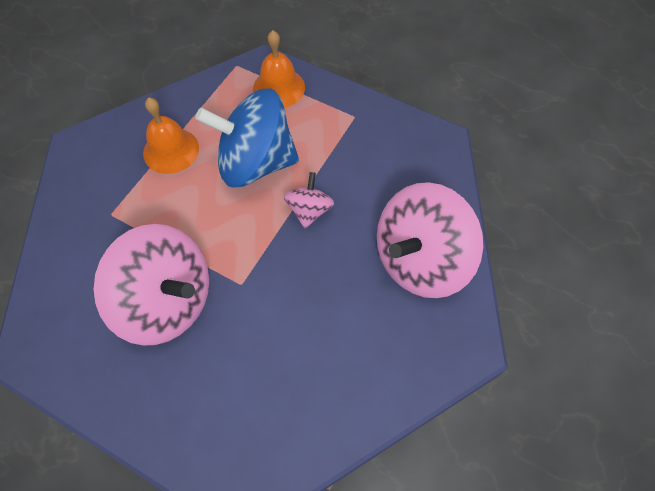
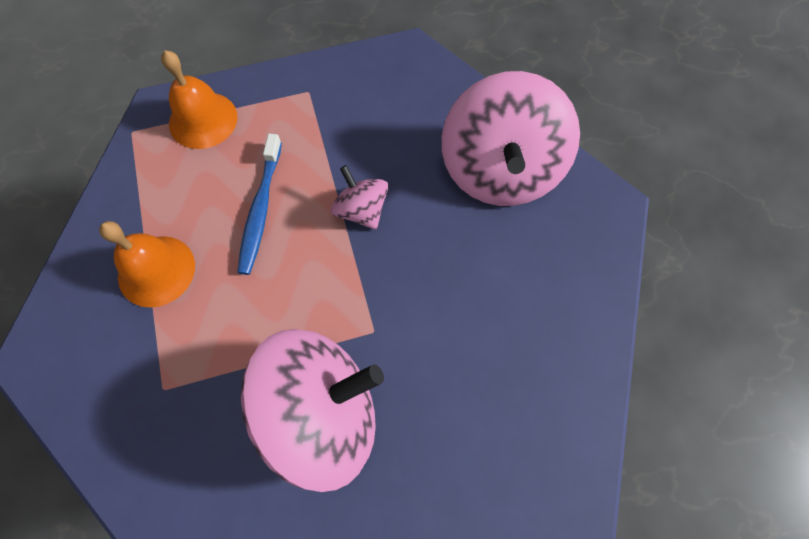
camera: 45 degrees left, 5 degrees up
blue spinning top [195,88,299,188] -> blue toothbrush [237,134,282,275]

